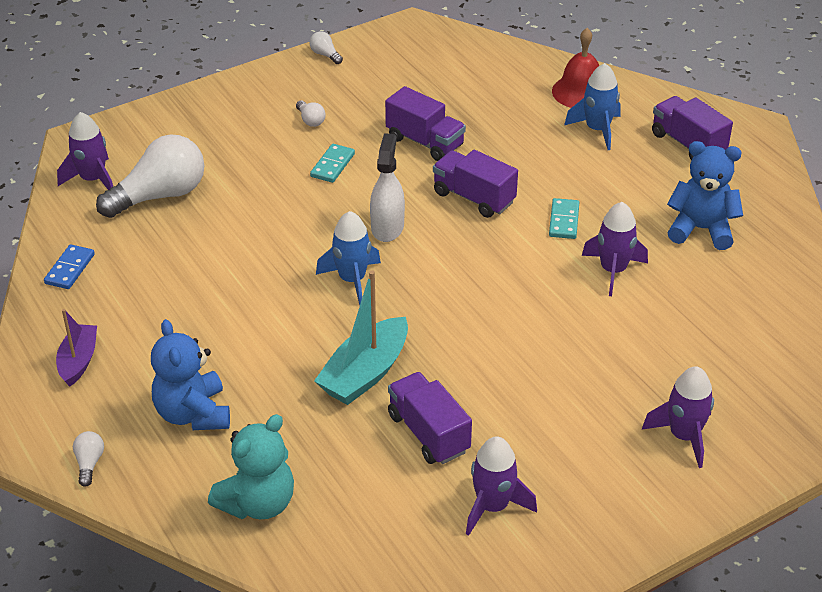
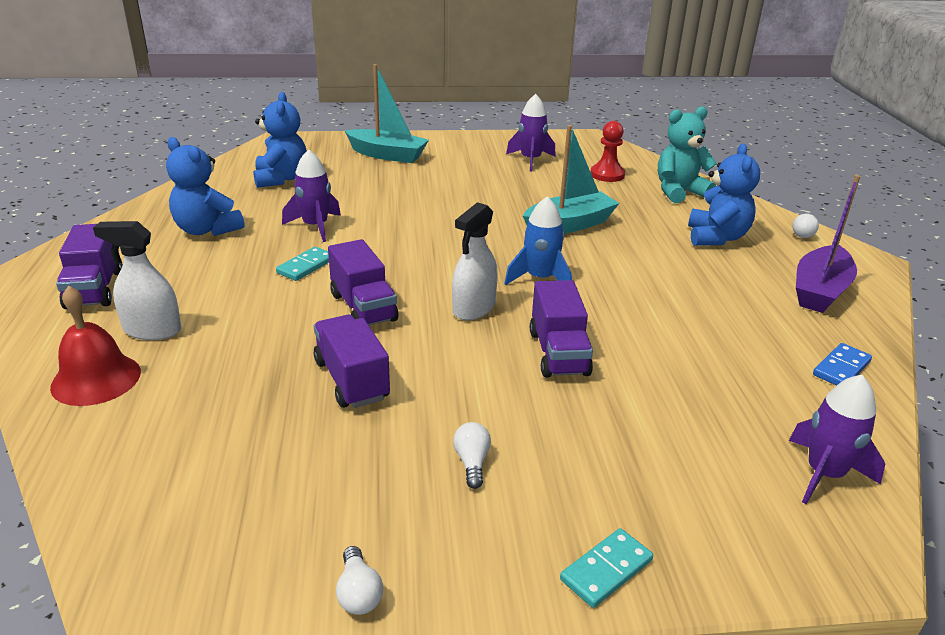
camera: 155 degrees left, 10 degrees down
purple boat [56,309,97,387] -> purple boat [796,175,860,313], size x1.58
white light bulb [96,134,204,218] -> none
turquoise domino [310,144,355,183] -> turquoise domino moved to [560,528,653,608]
purple truck [388,372,472,464] -> purple truck moved to [530,280,593,378]
blue rocket [564,63,621,150] -> white spray bottle [93,221,181,340]
purple rocket [642,366,714,468] -> turquoise boat [345,64,429,163]
none -> blue teddy bear [253,92,307,188]
none -> red pawn [590,121,625,182]

